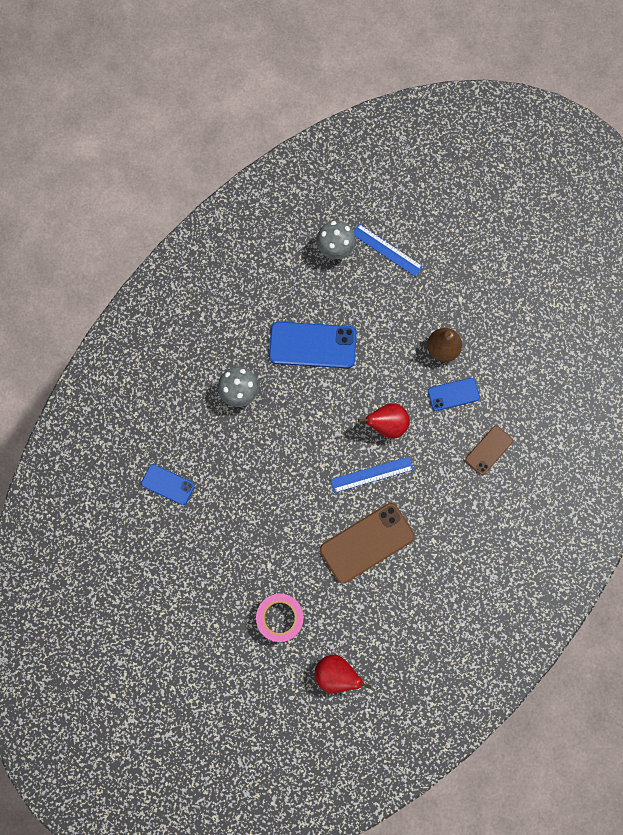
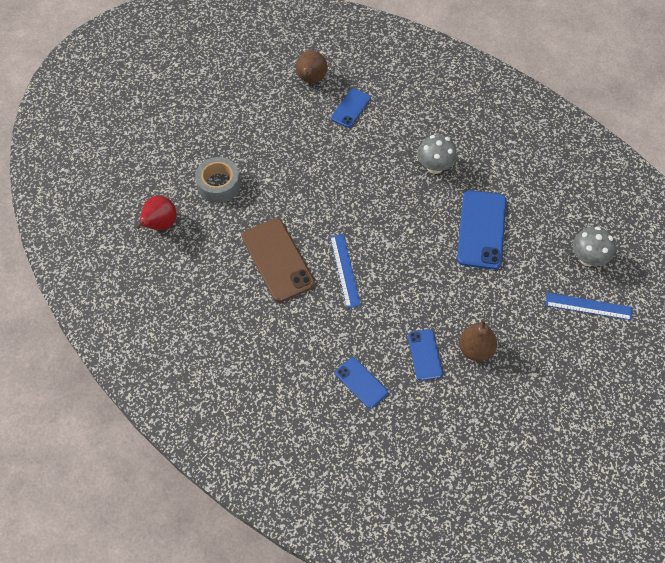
camera: 95 degrees right, 15 degrees down
pink tape [256,594,304,642] -> grey tape [195,157,240,203]
blue ruler [354,224,423,277] -> blue ruler turned 60 degrees clockwise [546,293,632,320]
red pear [358,403,410,439] -> none
brown phone [465,426,513,475] -> blue phone [335,357,388,409]
none -> brown pear [296,50,328,83]

